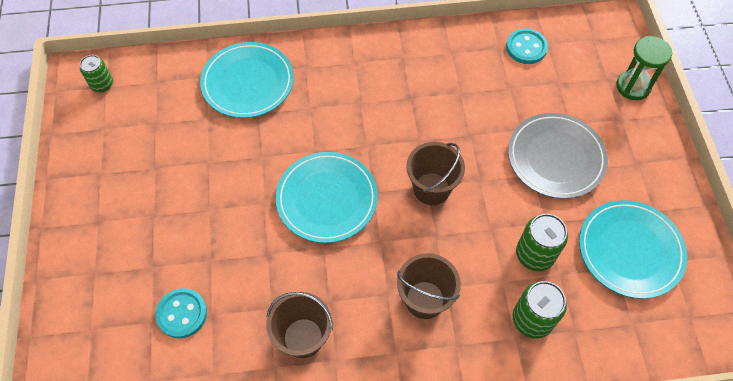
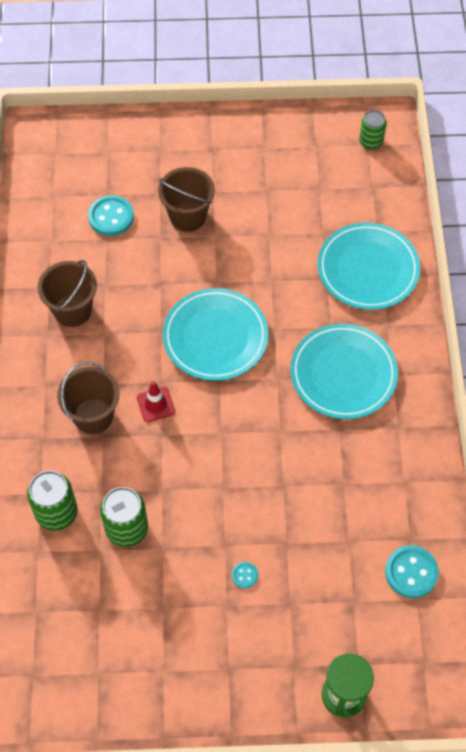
camera: 95 degrees right, 0 degrees up
brown bucket [406,142,465,205] -> brown bucket moved to [158,167,215,232]
grey plate [508,113,608,199] -> turquoise button [232,562,258,588]
turquoise plate [579,200,687,299] -> turquoise plate moved to [290,324,398,419]
none -> red traffic cone [137,381,175,422]

